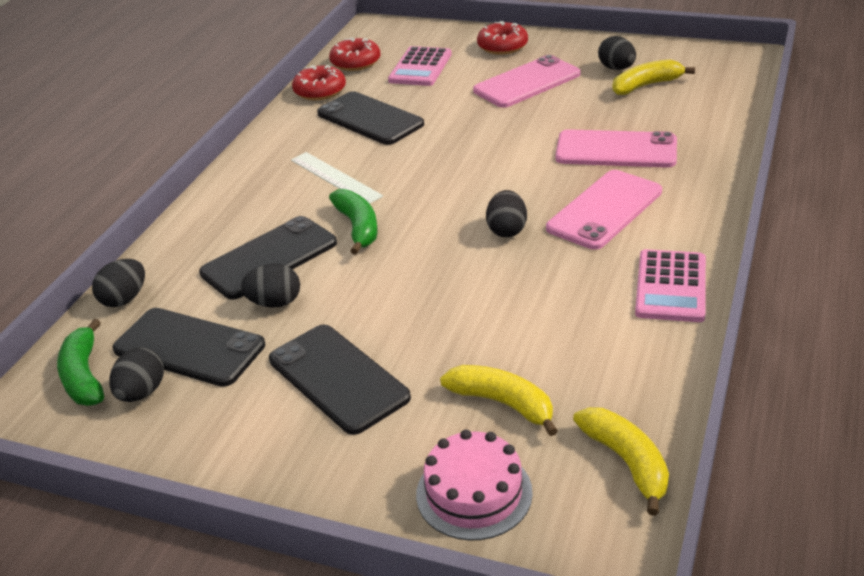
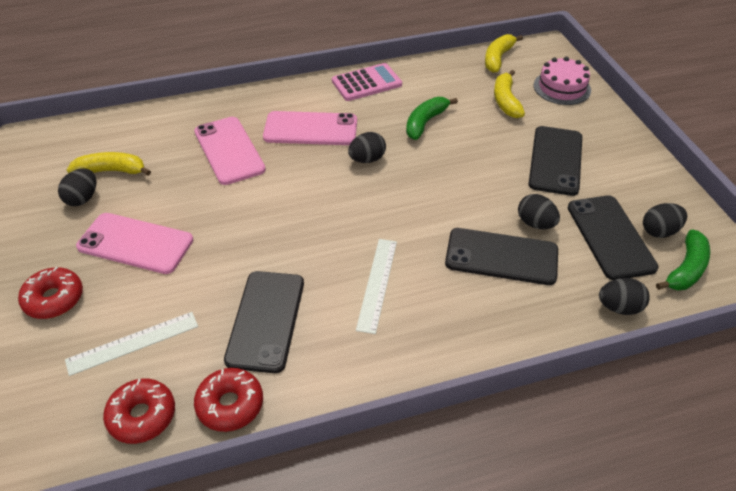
camera: 130 degrees left, 10 degrees up
green banana [329,189,377,255] -> green banana moved to [406,97,458,140]
pink calculator [388,46,452,86] -> white ruler [65,312,198,376]
yellow banana [612,59,695,95] -> yellow banana turned 150 degrees clockwise [67,152,151,176]

